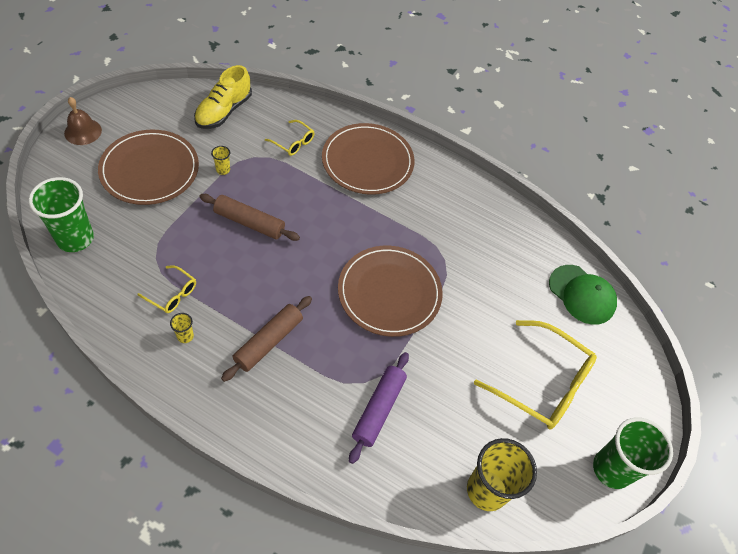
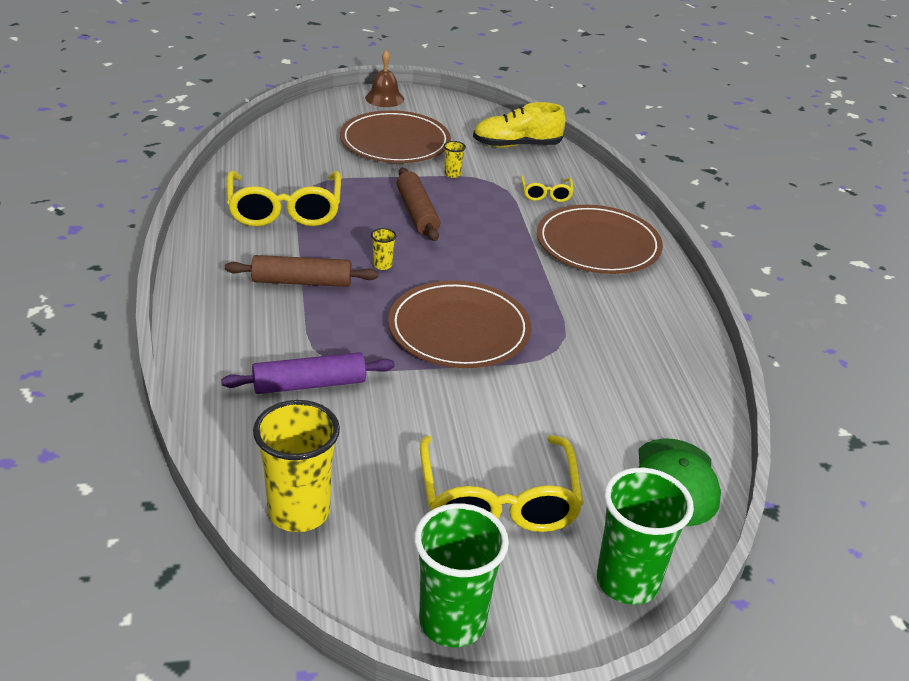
camera: 55 degrees right, 20 degrees down
green cup [28,177,94,252] -> green cup moved to [597,468,694,605]
yellow glasses [137,265,196,313] -> yellow glasses [226,171,341,226], size x2.06
yellow cup [170,313,194,343] -> yellow cup moved to [371,228,396,270]

